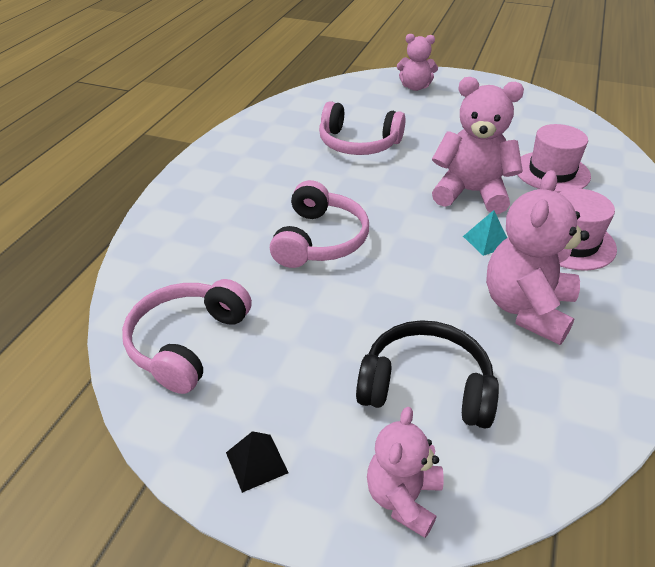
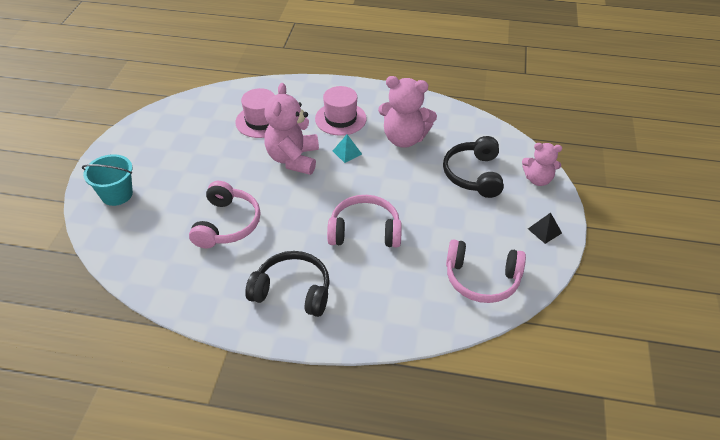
camera: 100 degrees left, 5 degrees up
pink teddy bear [397,34,438,91] -> turquoise bucket [82,154,133,206]
none -> black headphones [245,251,330,317]

